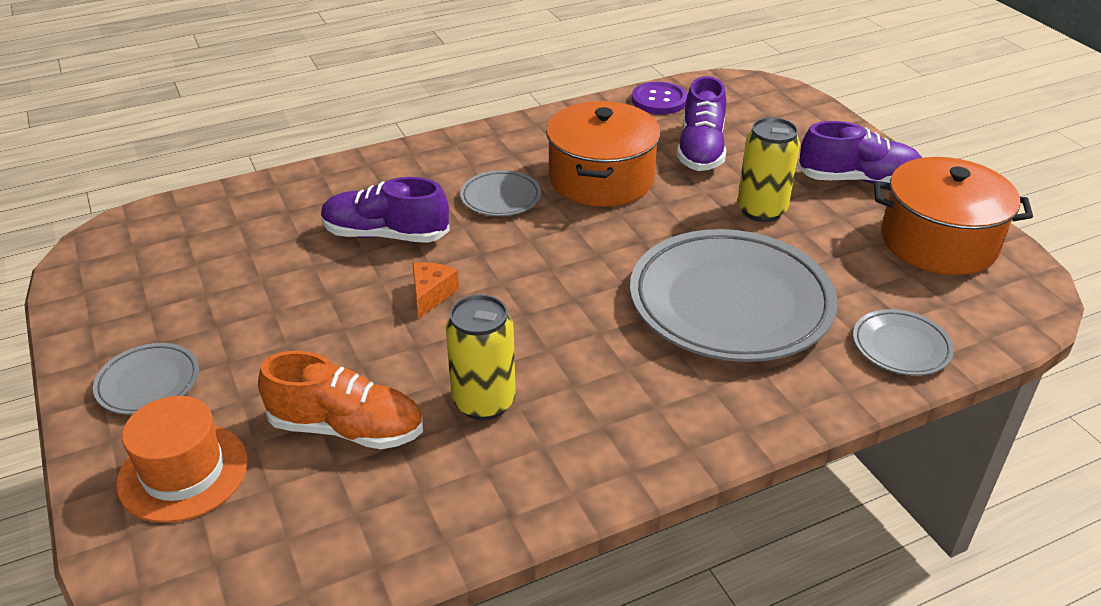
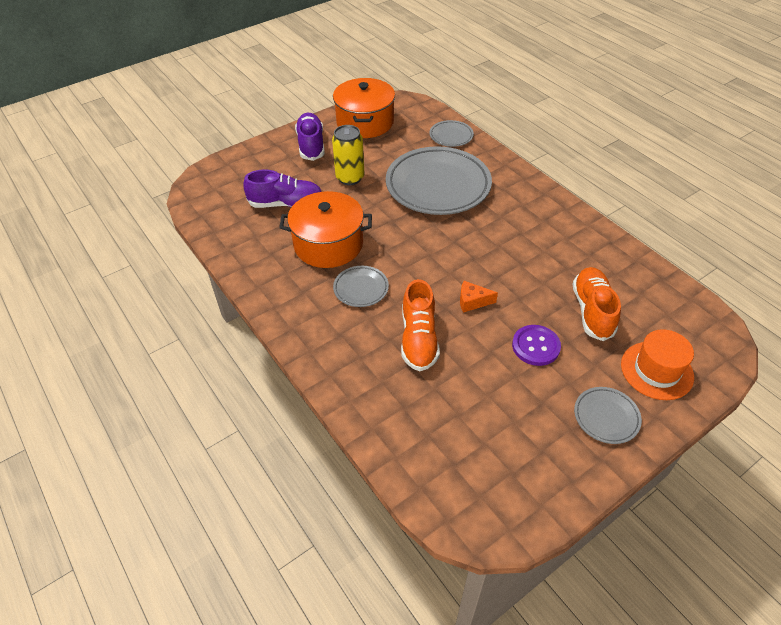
camera: 100 degrees left, 10 degrees up
purple shoe [321,177,450,243] -> orange shoe [401,279,440,371]
yellow can [446,294,516,420] -> none
purple button [632,82,688,114] -> purple button moved to [512,325,561,366]

